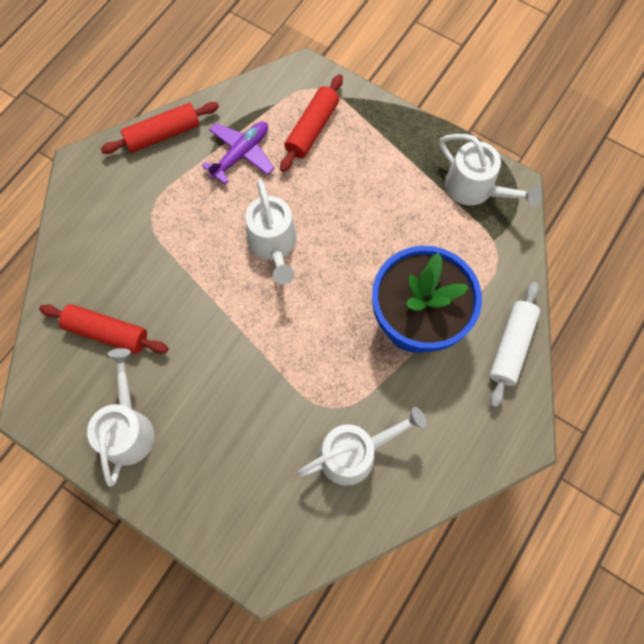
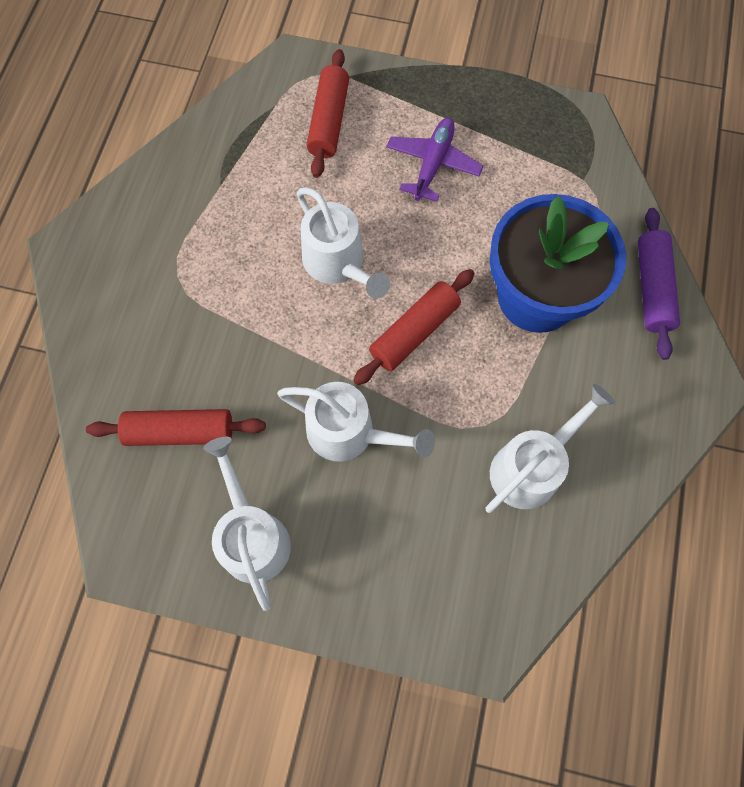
camera: 20 degrees left, 0 degrees up
red rolling pin [101,102,219,154] -> red rolling pin moved to [353,269,474,385]
purple plane [201,122,274,184] -> purple plane moved to [386,118,483,202]
white watering can [439,134,542,207] -> white watering can moved to [277,382,435,462]
white rolling pin [490,282,540,408] -> purple rolling pin [638,208,680,360]

